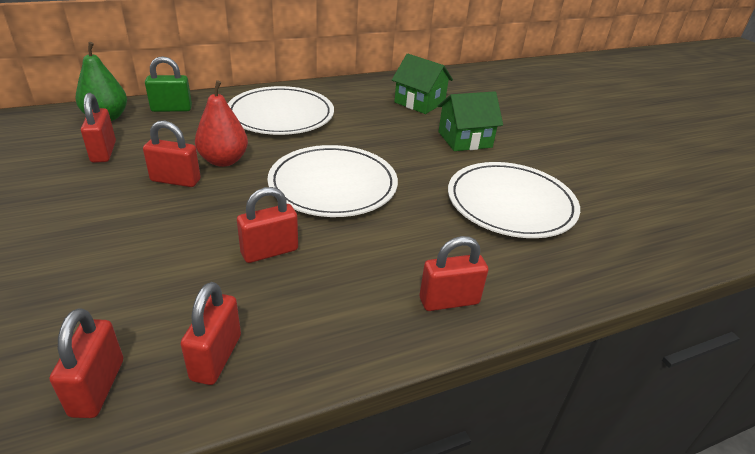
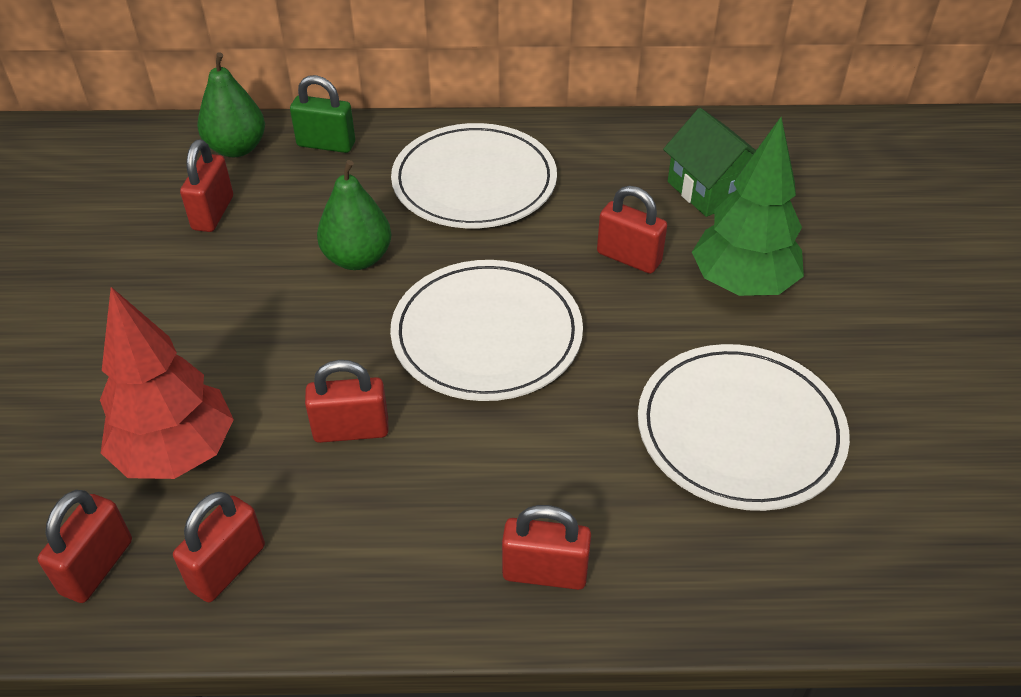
camera: 25 degrees right, 10 degrees up
red padlock [143,121,201,187] -> red padlock moved to [597,186,667,274]
red pear [195,80,248,167] -> green pear [317,160,391,270]
green house [438,91,503,151] -> green tree [692,117,804,296]
none -> red tree [100,287,234,479]

